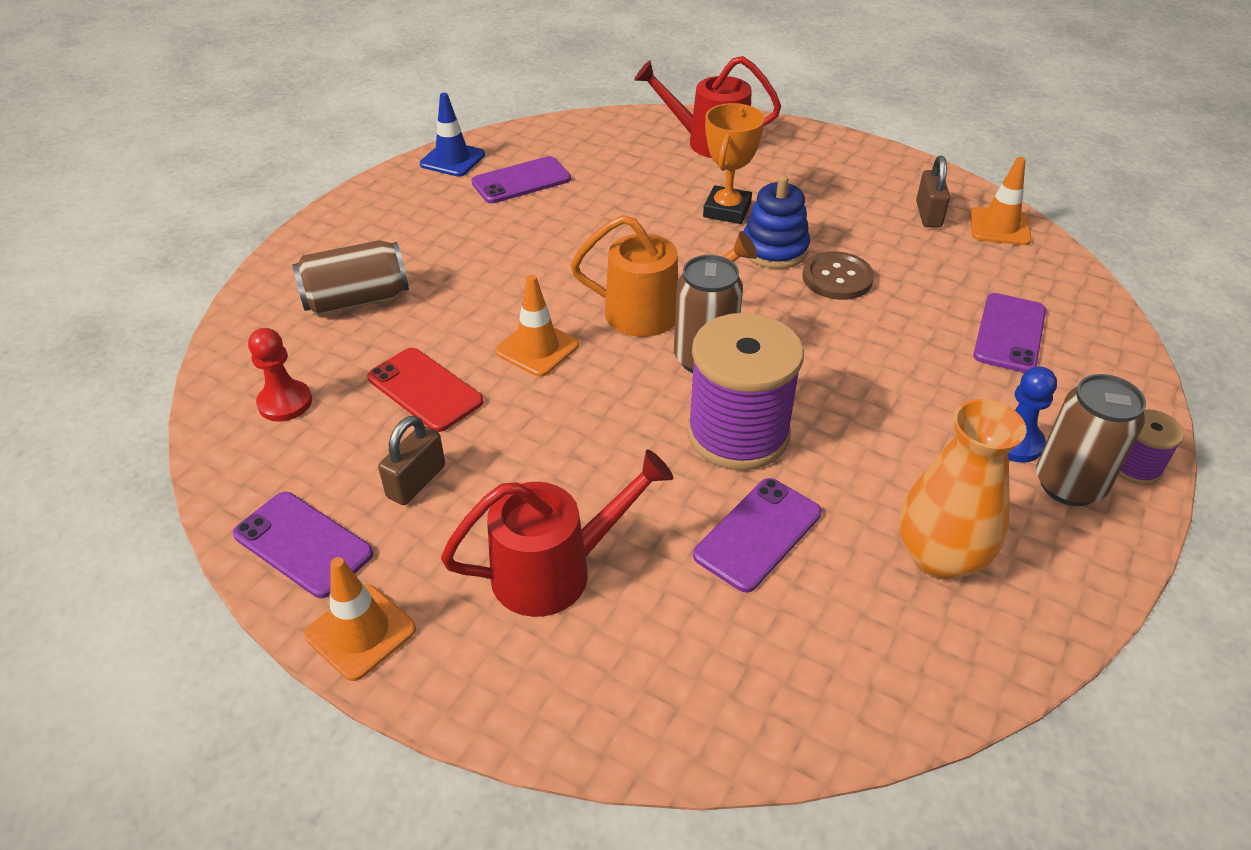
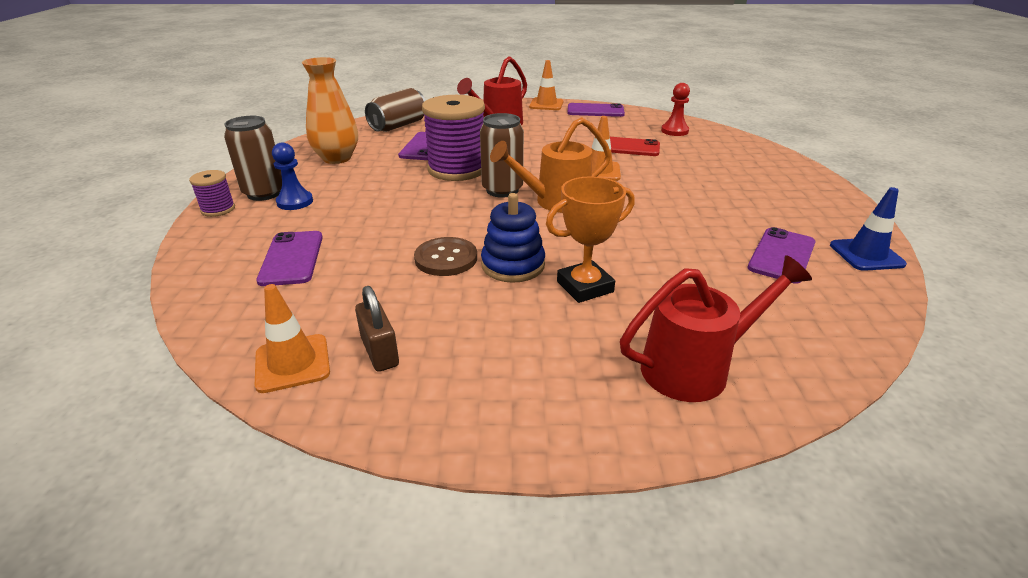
camera: 150 degrees right, 10 degrees down
brown can [292,240,409,315] -> brown can moved to [365,88,426,132]
brown padlock [378,416,445,505] -> none
orange trophy [703,103,765,224] -> orange trophy turned 75 degrees clockwise [546,176,635,303]

